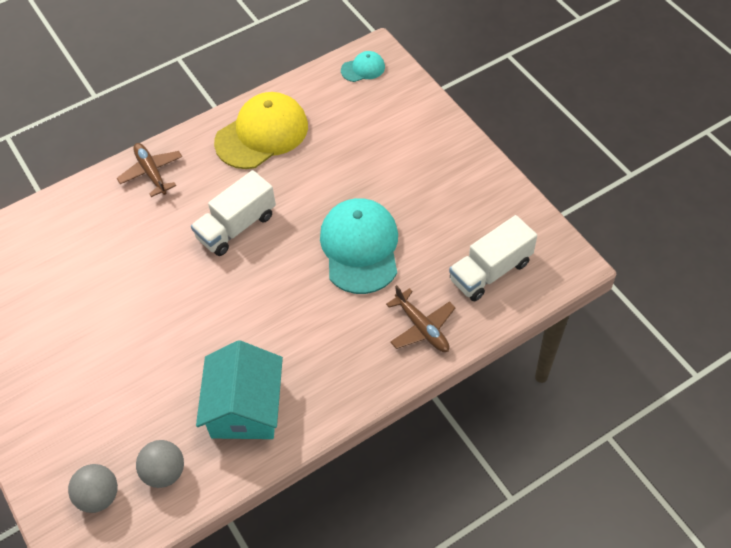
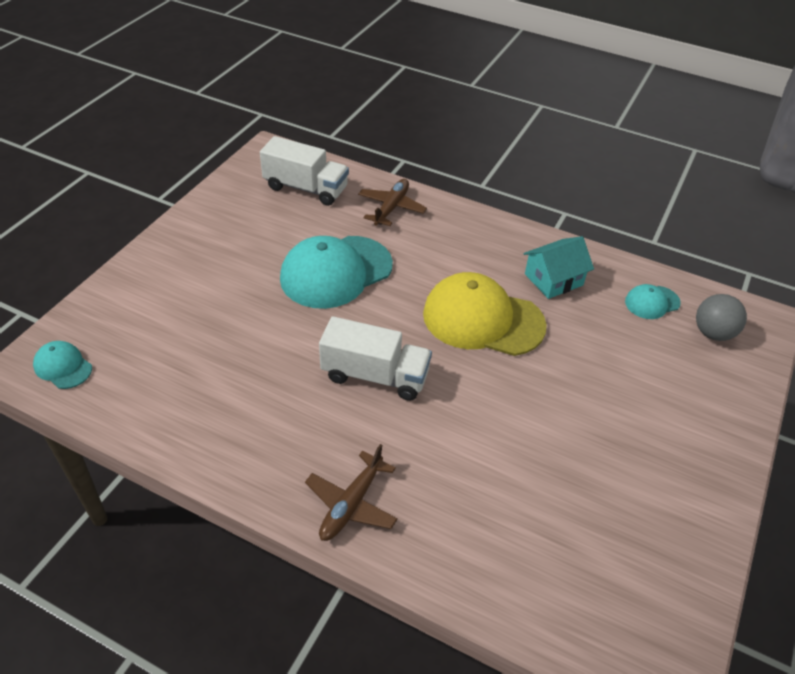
camera: 125 degrees left, 10 degrees down
grey ball [136,440,184,488] -> turquoise cap [625,284,681,319]
turquoise house [196,340,283,439] -> turquoise house [523,236,594,299], size x0.67
yellow cap [214,92,308,169] -> yellow cap moved to [423,272,547,356]

